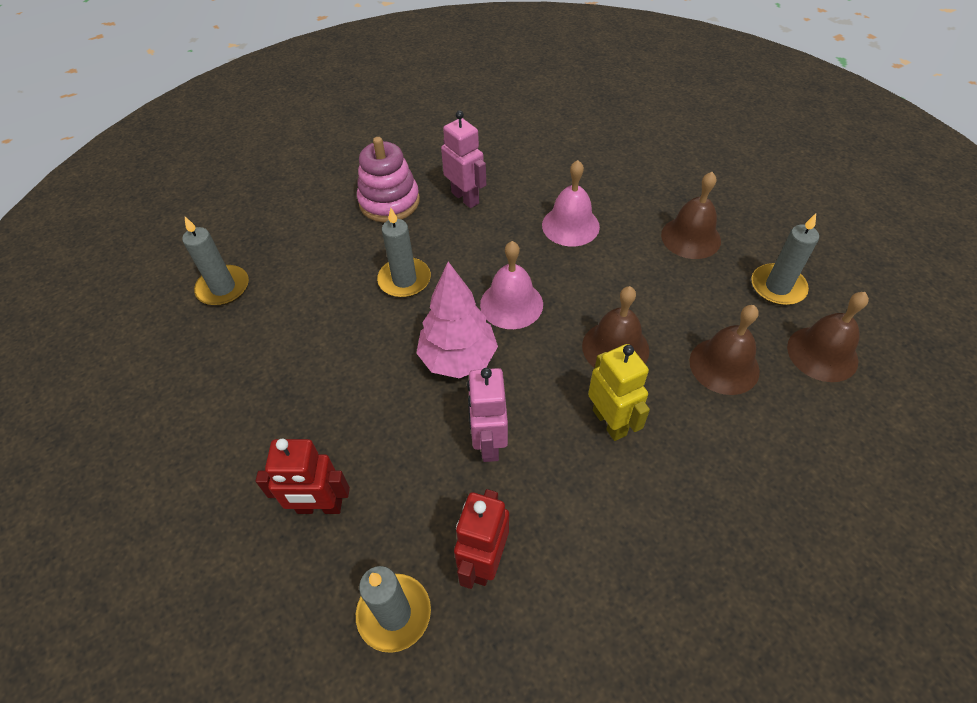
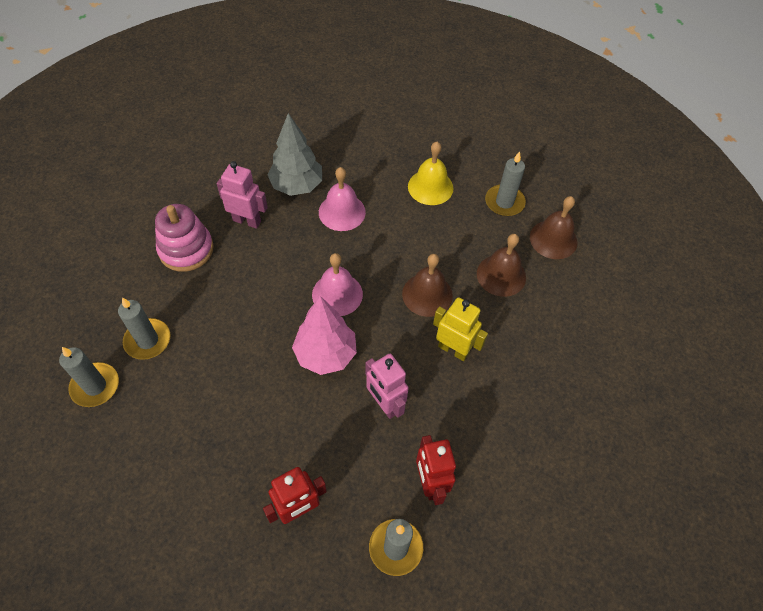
camera: 35 degrees left, 5 degrees up
grey candle [377,208,431,298] -> grey candle moved to [118,297,170,360]
brown bell [661,172,721,259] -> yellow bell [408,142,454,205]
none -> grey tree [268,113,322,196]

